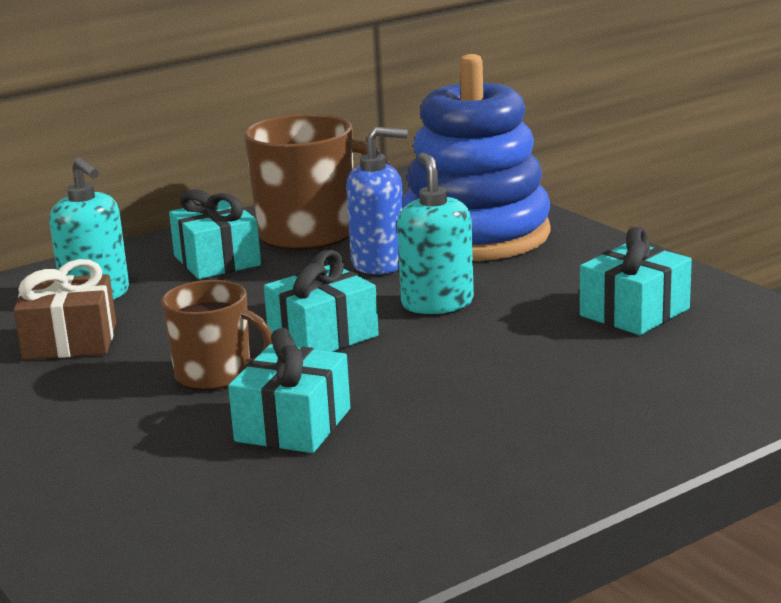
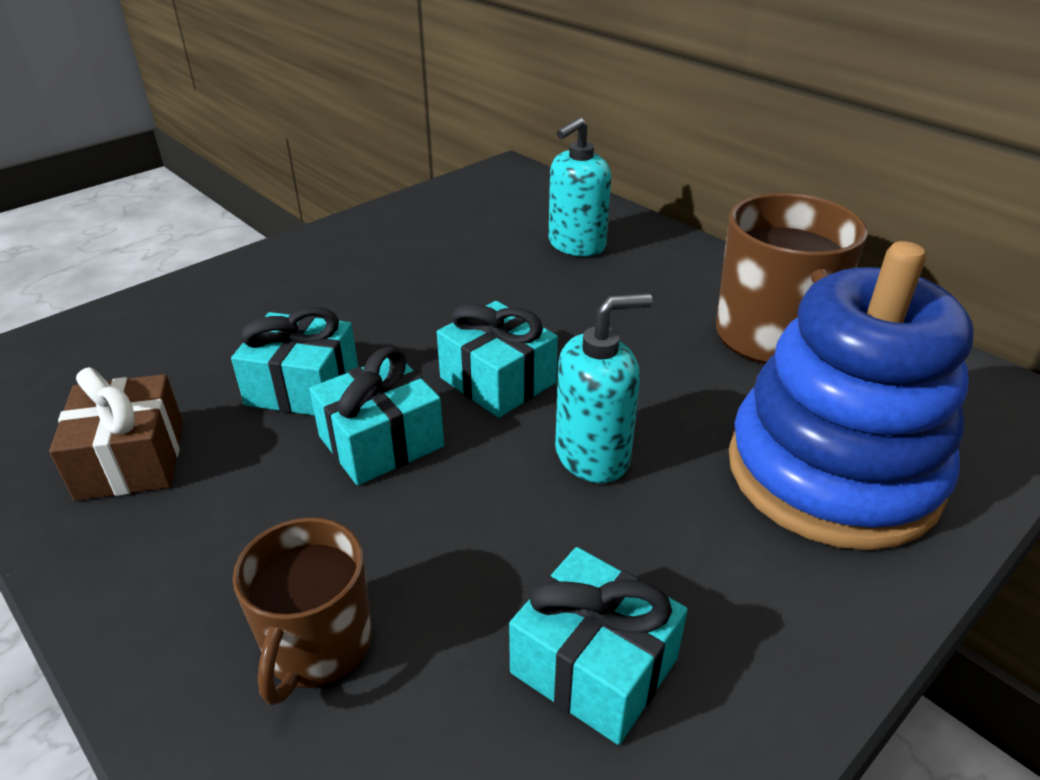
camera: 80 degrees right, 15 degrees up
brown gift [14,259,116,360] -> brown gift moved to [49,367,183,501]
brown mug [161,280,273,391] -> brown mug moved to [233,517,372,705]
turquoise gift [169,189,261,279] -> turquoise gift moved to [309,346,444,485]
blue soap dispenser [346,127,407,274] -> none

